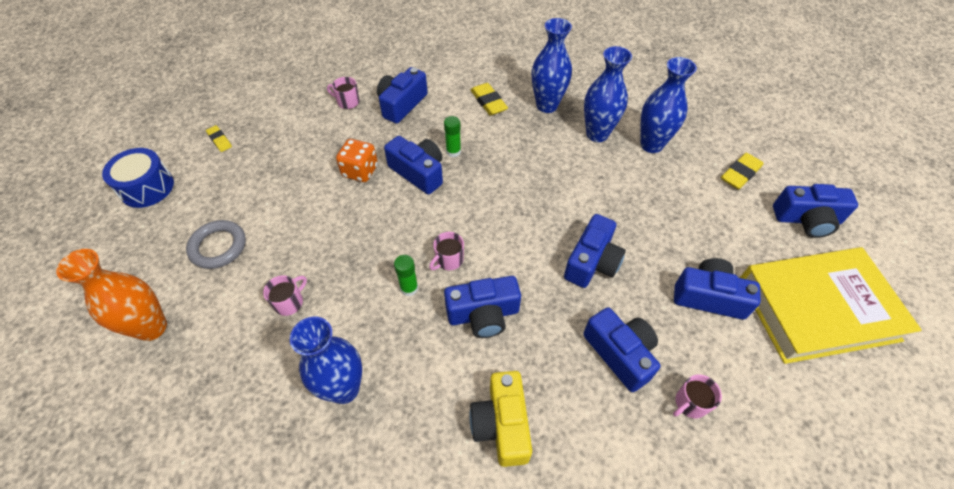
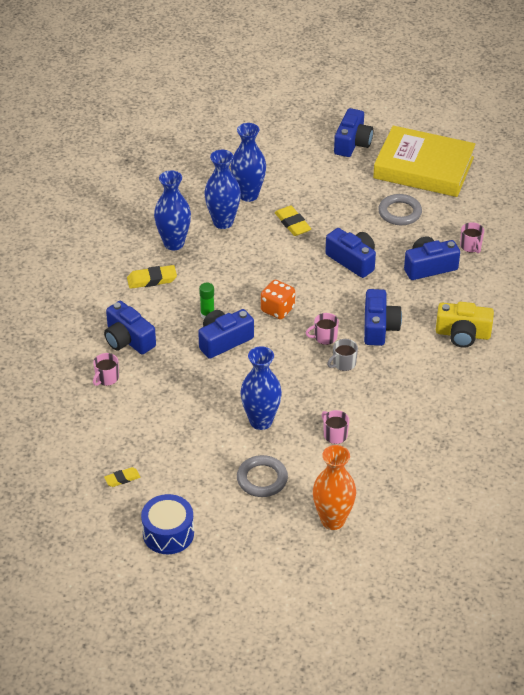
camera: 75 degrees left, 10 degrees down
blue vase [290,317,362,404] -> blue vase moved to [241,346,282,430]
orange dice [336,139,378,182] -> orange dice moved to [261,280,295,319]
green glue stick [394,255,418,296] -> grey mug [327,339,358,371]
pink mug [429,232,464,270] -> pink mug turned 105 degrees clockwise [306,313,339,345]
blue camera [674,258,761,320] -> grey ring [378,194,422,225]
yellow eraser [721,153,764,189] -> yellow eraser moved to [275,206,311,236]
yellow book [740,247,922,364] -> yellow book turned 75 degrees counterclockwise [373,126,476,197]

